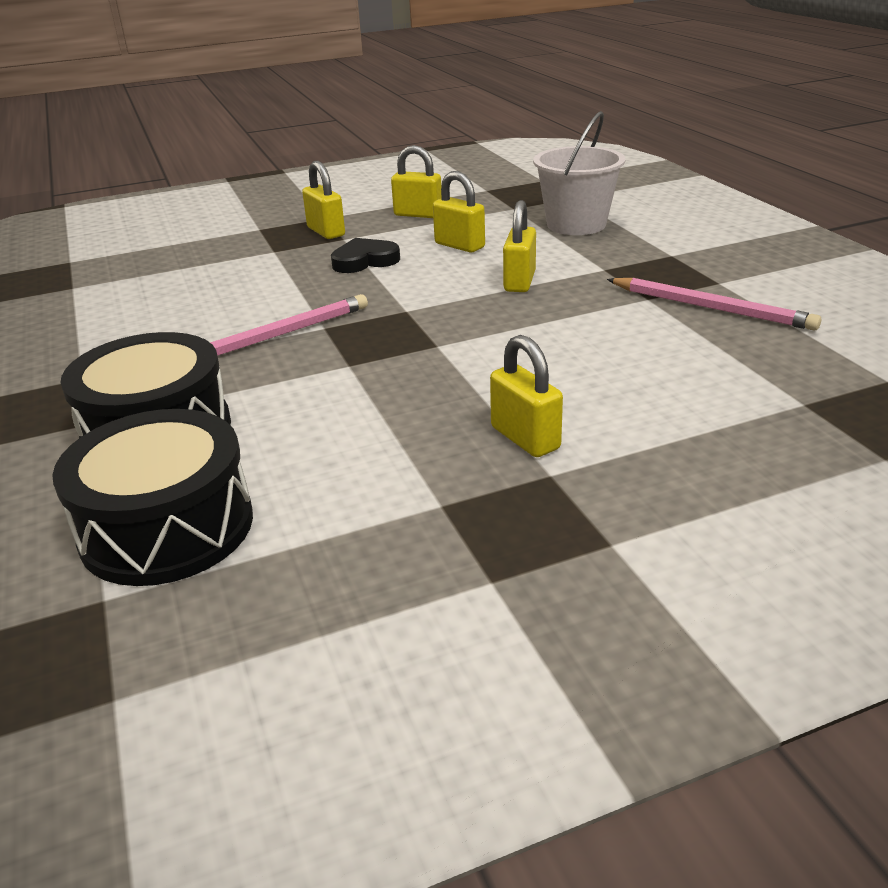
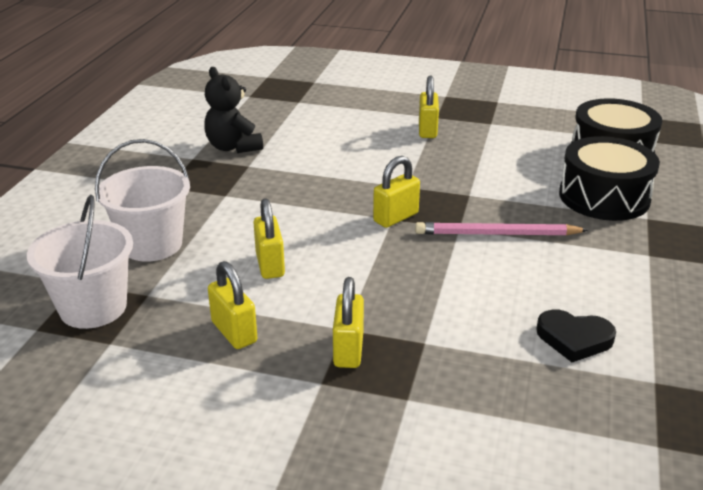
camera: 145 degrees left, 0 degrees up
black heart [331,238,400,273] -> black heart moved to [536,309,616,362]
yellow padlock [503,200,536,292] -> yellow padlock moved to [373,156,420,228]
pink pencil [607,278,821,331] -> black teddy bear [204,67,263,153]
none -> white bucket [27,195,133,329]

